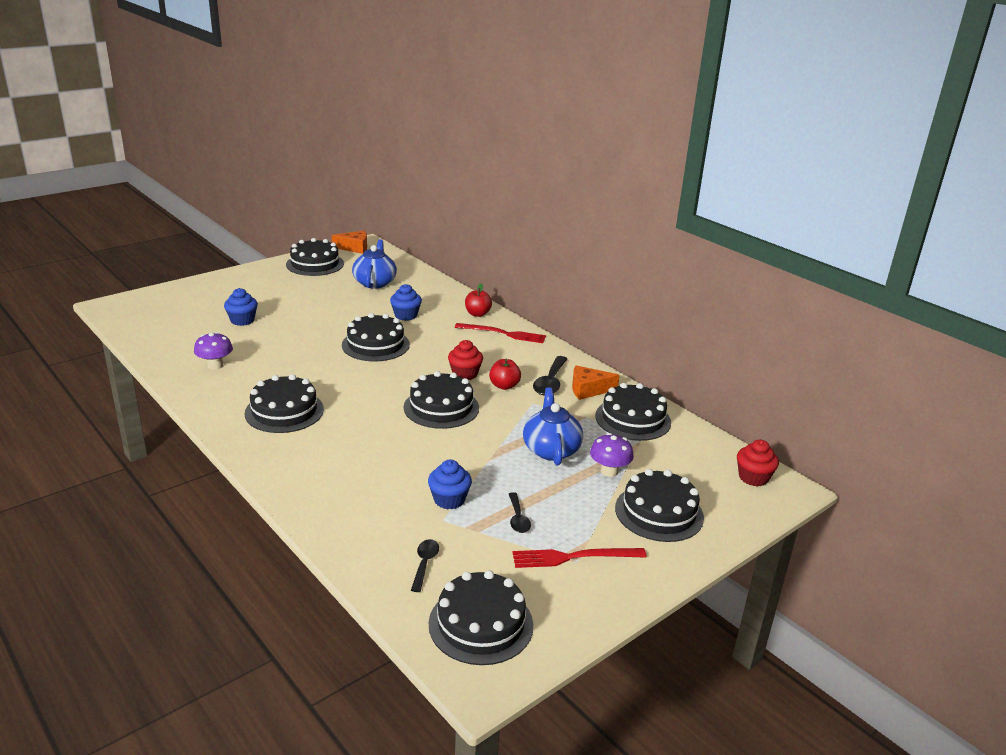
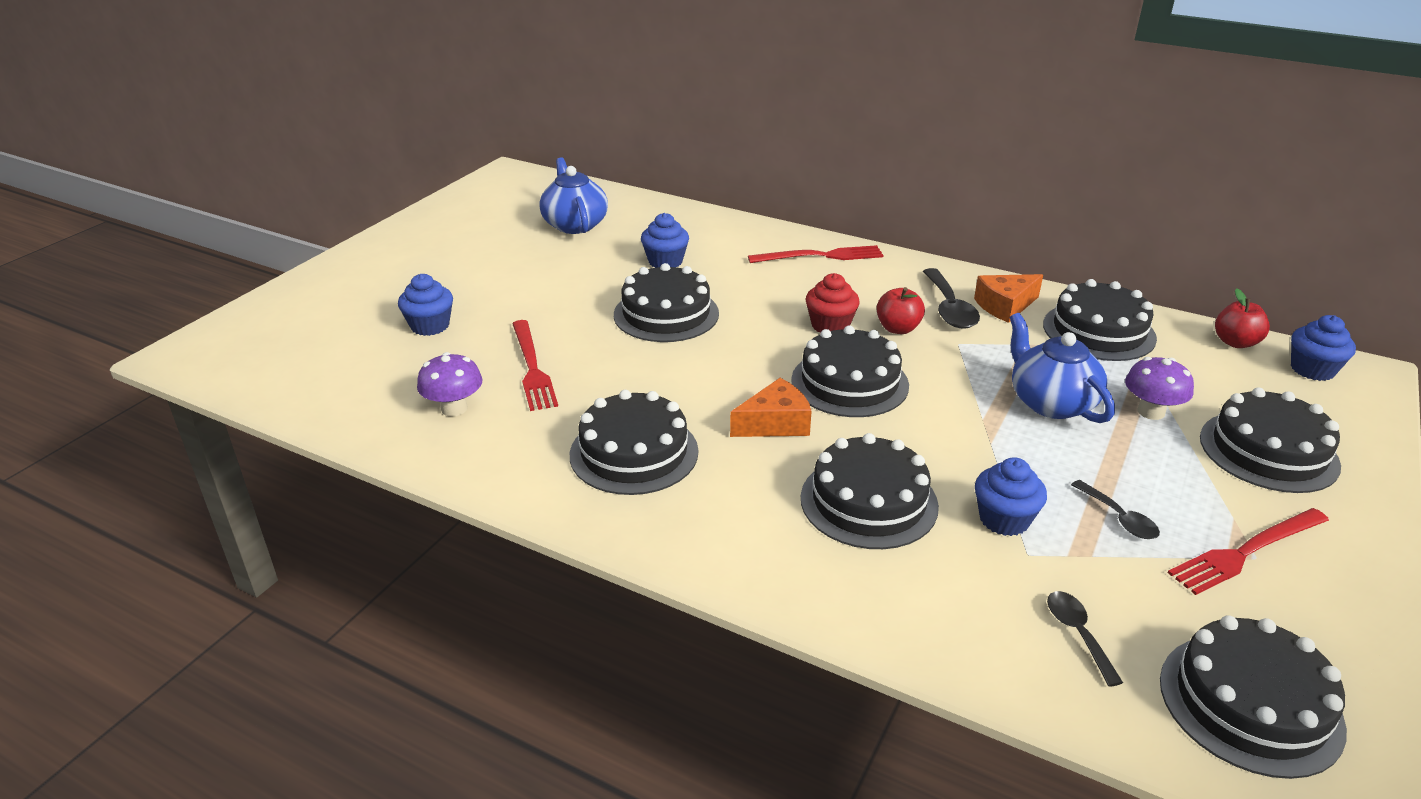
camera: 20 degrees left, 5 degrees up
black cake [286,238,344,276] -> black cake moved to [801,433,939,549]
orange cheese [332,231,367,254] -> orange cheese moved to [730,378,812,437]
red apple [465,283,492,317] -> red apple moved to [1215,289,1270,348]
red cupcake [737,440,779,487] -> blue cupcake [1291,315,1356,381]
none -> red fork [512,320,558,411]

